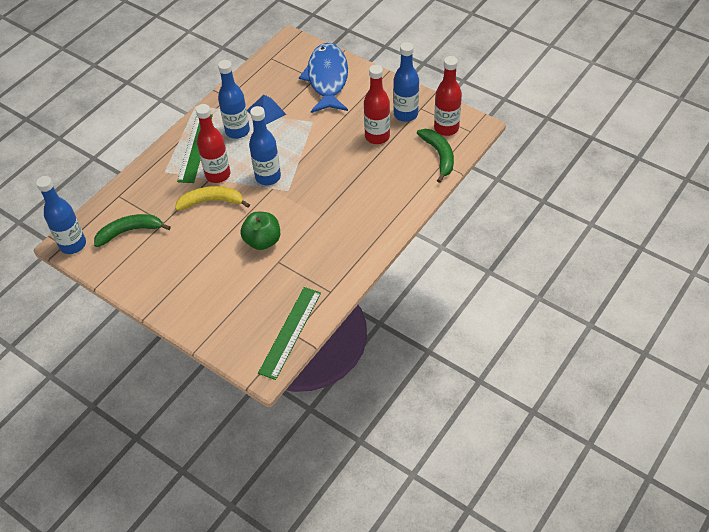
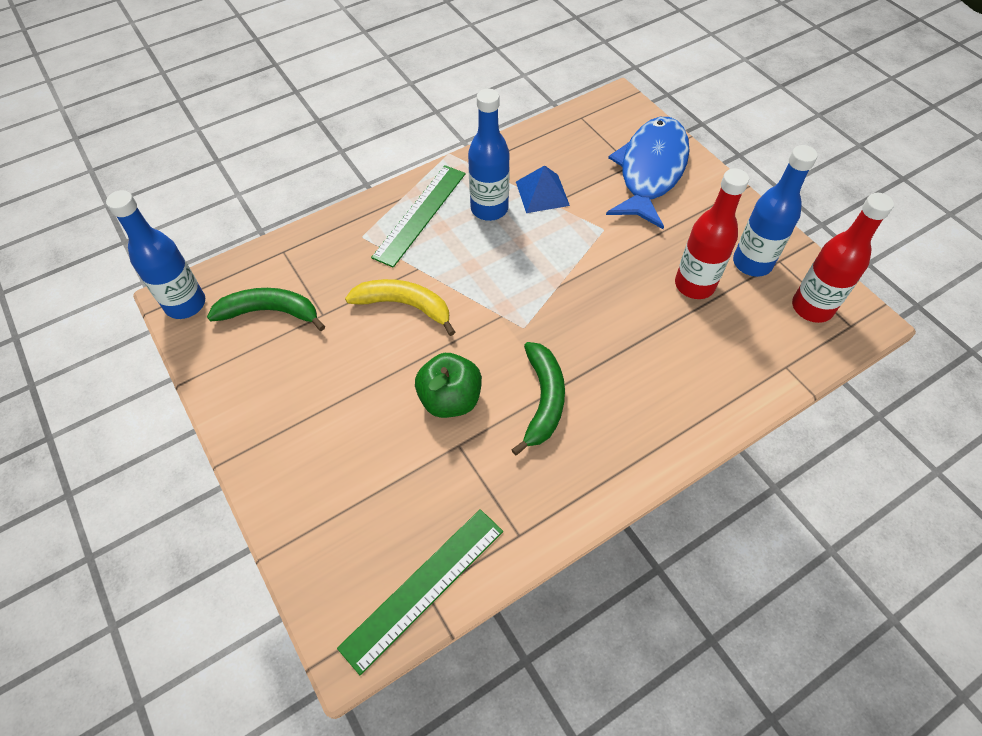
camera: 20 degrees right, 5 degrees up
red bottle [196,104,231,183] -> none
blue bottle [249,106,281,185] -> none
green banana [417,129,454,183] -> green banana moved to [511,342,565,456]

